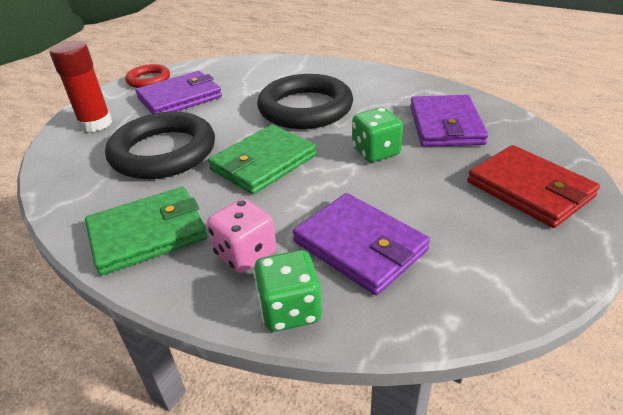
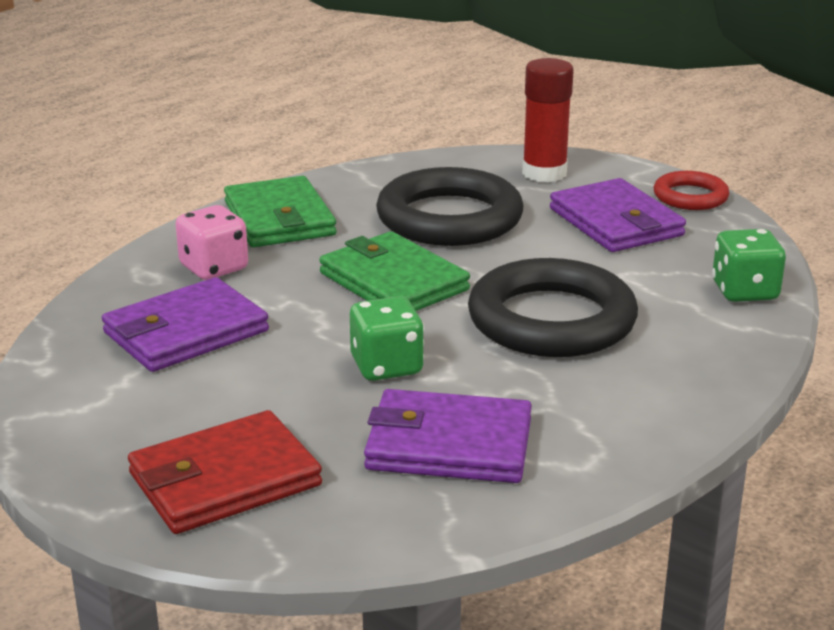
camera: 95 degrees right, 10 degrees down
green dice [253,250,322,332] -> green dice moved to [712,229,786,302]

